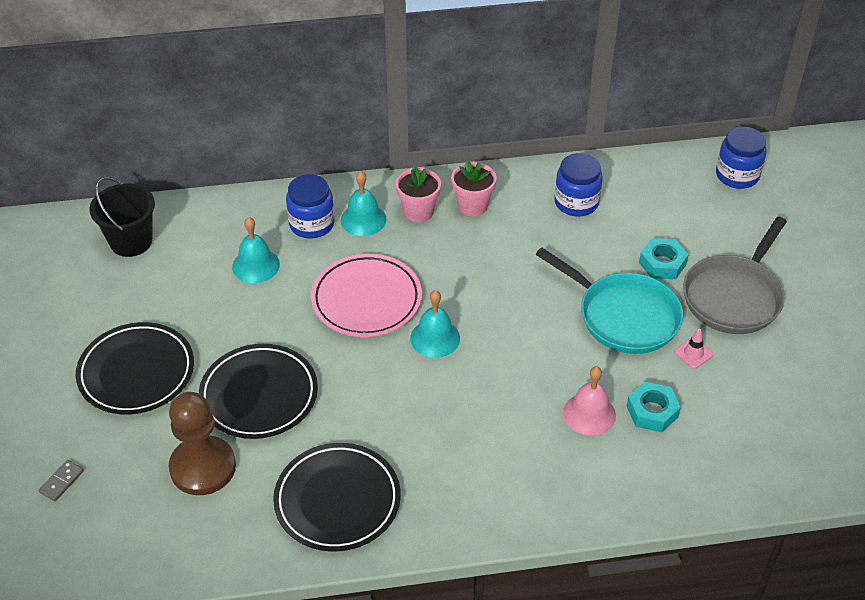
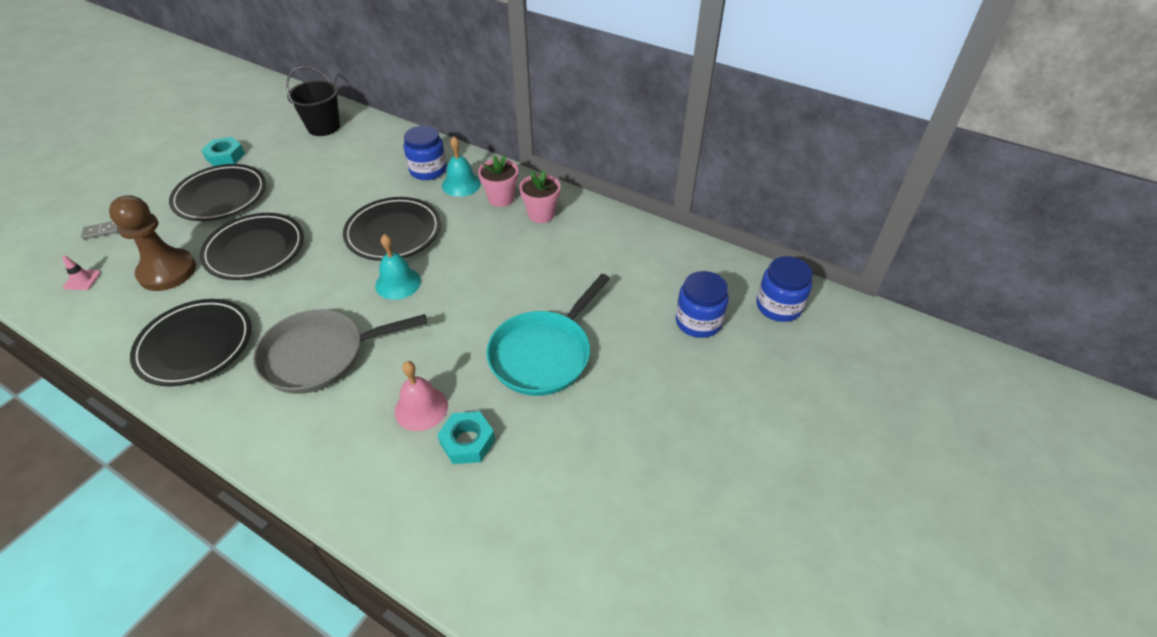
camera: 40 degrees right, 0 degrees up
turquoise bell [232,217,280,283] -> none
pink plate [311,254,422,337] -> black plate [343,197,441,261]
turquoise pan [536,248,683,354] -> turquoise pan turned 45 degrees clockwise [486,274,610,396]
blue jar [554,153,603,216] -> blue jar moved to [676,271,729,338]
turquoise nut [639,238,689,279] -> turquoise nut moved to [202,137,245,166]
pink traffic cone [674,329,713,369] -> pink traffic cone moved to [62,256,101,290]
grey pan [683,217,787,334] -> grey pan moved to [253,309,427,394]

